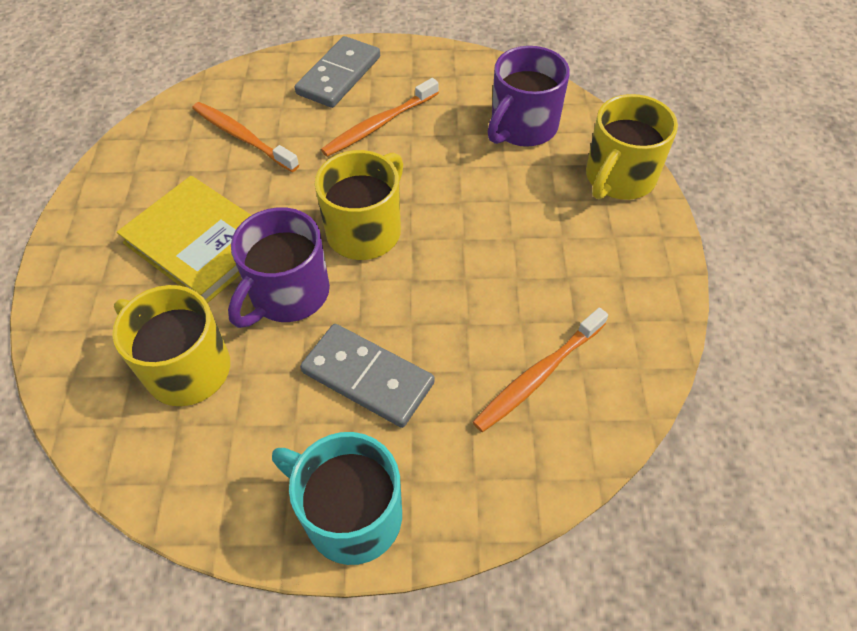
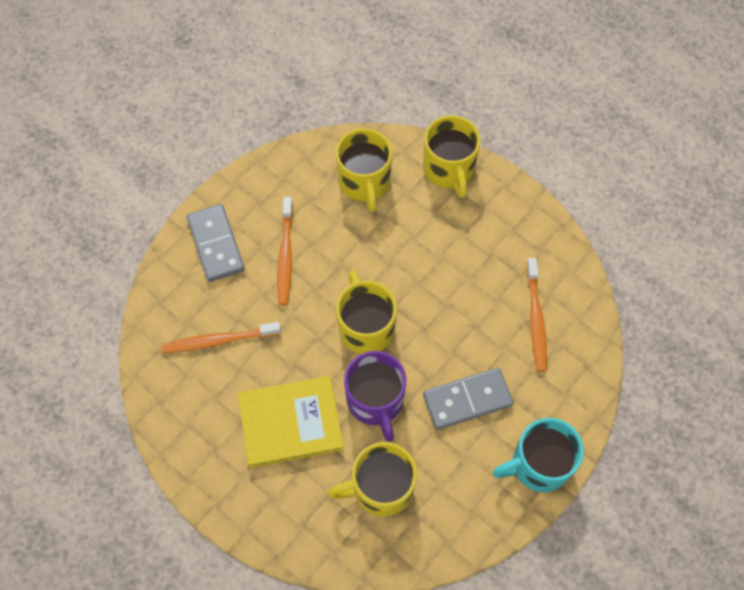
camera: 50 degrees left, 10 degrees up
purple mug [487,46,570,147] -> yellow mug [336,128,392,212]

